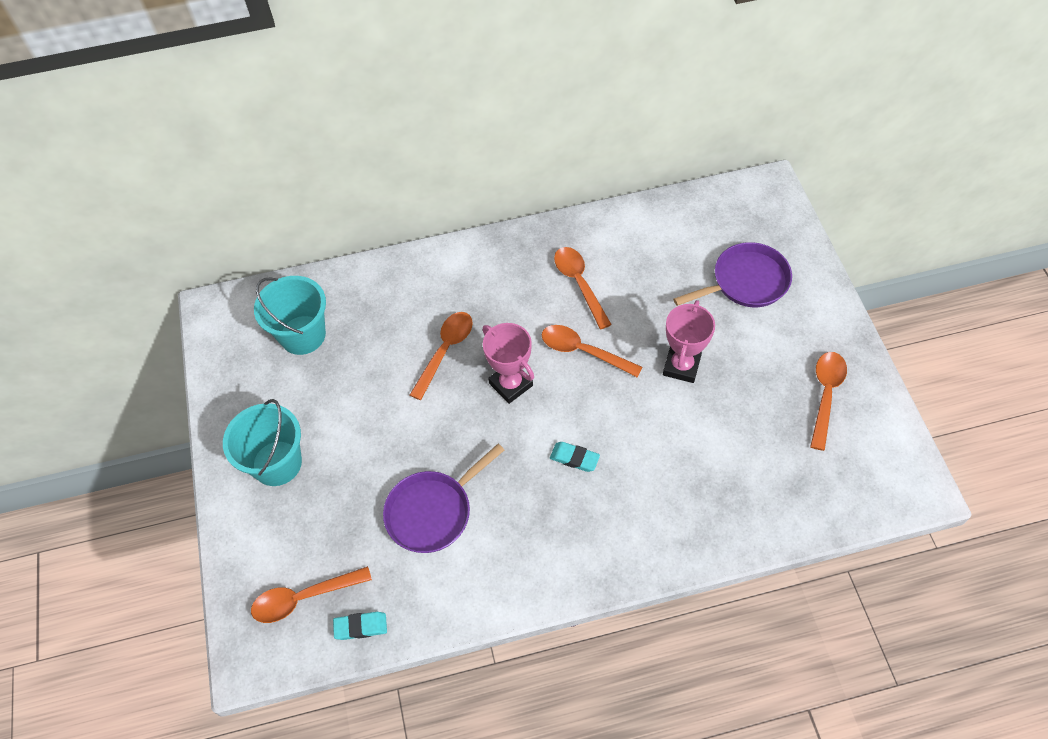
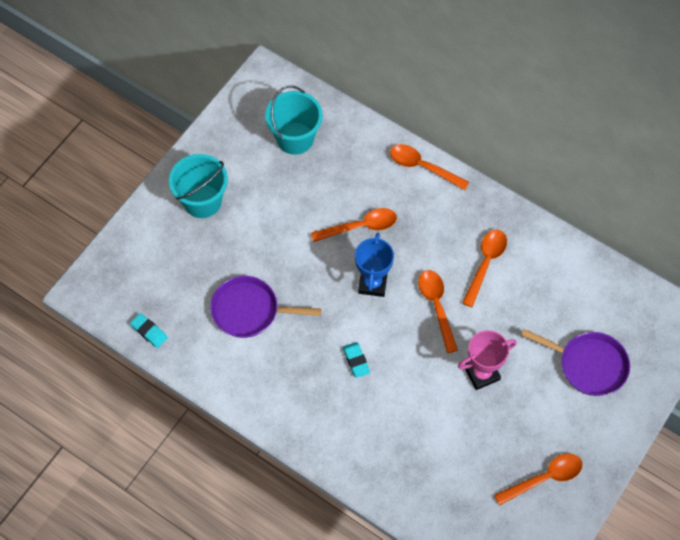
camera: 45 degrees right, 5 degrees up
orange spoon [251,566,372,623] -> orange spoon moved to [390,144,469,190]
pink trophy [483,323,534,404] -> blue trophy [355,232,394,297]

